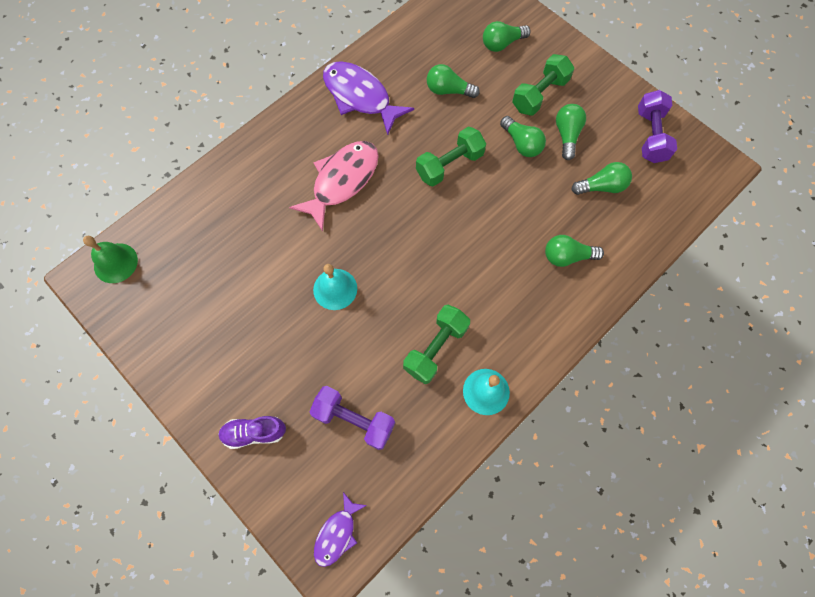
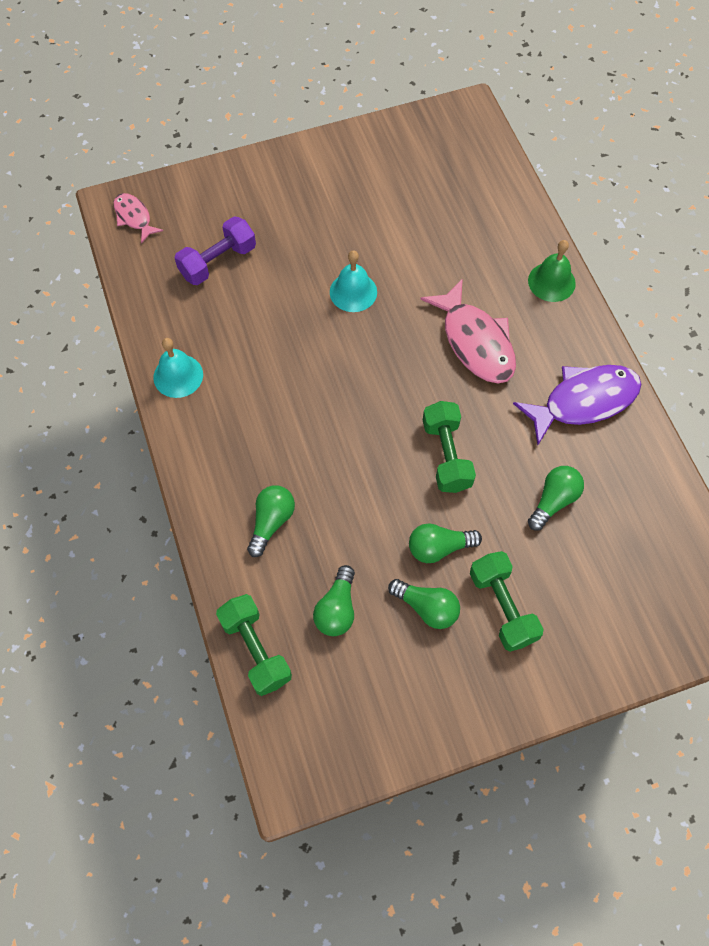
camera: 115 degrees right, 5 degrees down
green bell [83,236,138,283] -> green bell moved to [528,240,576,302]
purple shoe [218,416,286,449] -> none
purple fish [314,492,367,567] -> pink fish [114,193,163,243]
green dumbbell [403,305,470,384] -> green dumbbell moved to [216,594,292,696]
green light bulb [483,21,531,52] -> none
purple dumbbell [638,90,677,163] -> none

